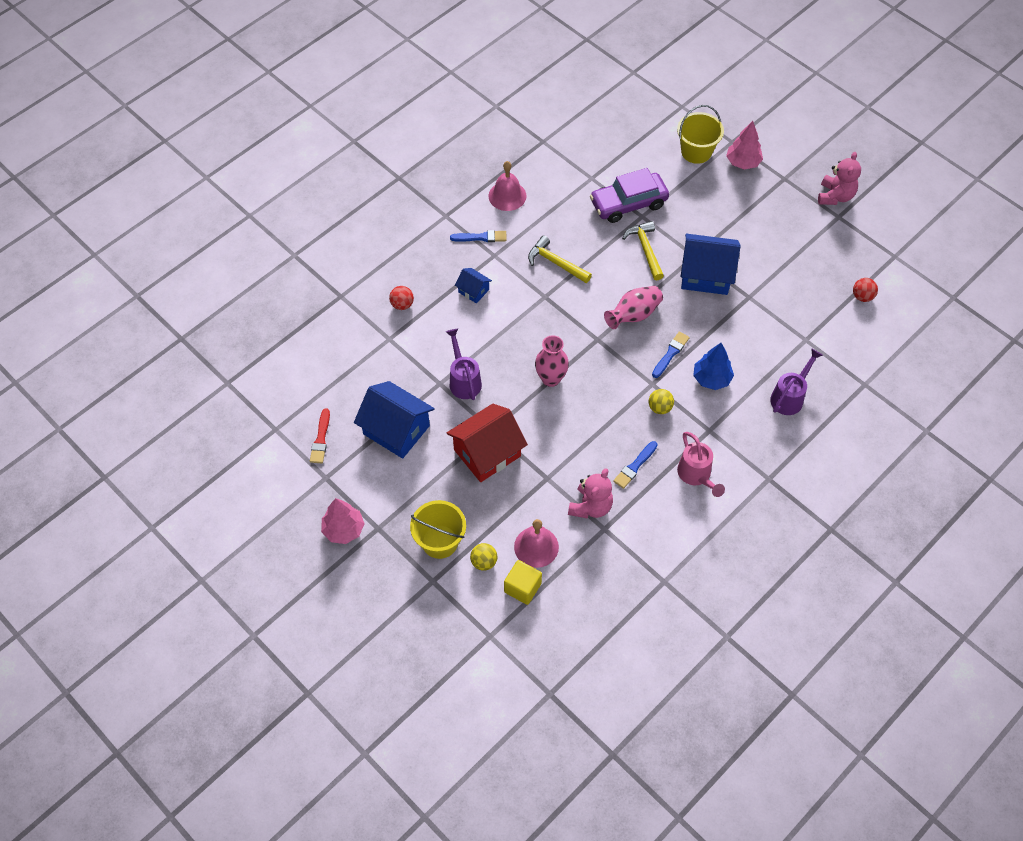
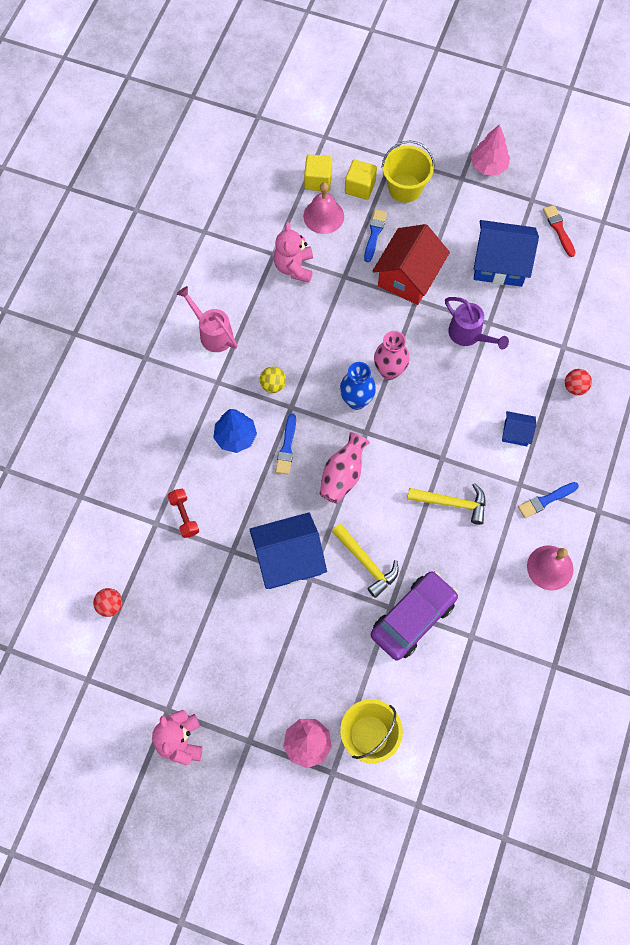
camera: 155 degrees right, 10 degrees up
yellow ball [470,543,497,571] -> yellow cube [345,160,377,200]
blue brush [613,441,658,489] -> blue brush moved to [364,209,387,262]
purple watering can [770,348,823,415] -> none
none -> red dumbbell [167,489,199,538]
none -> blue vase [340,362,376,410]

